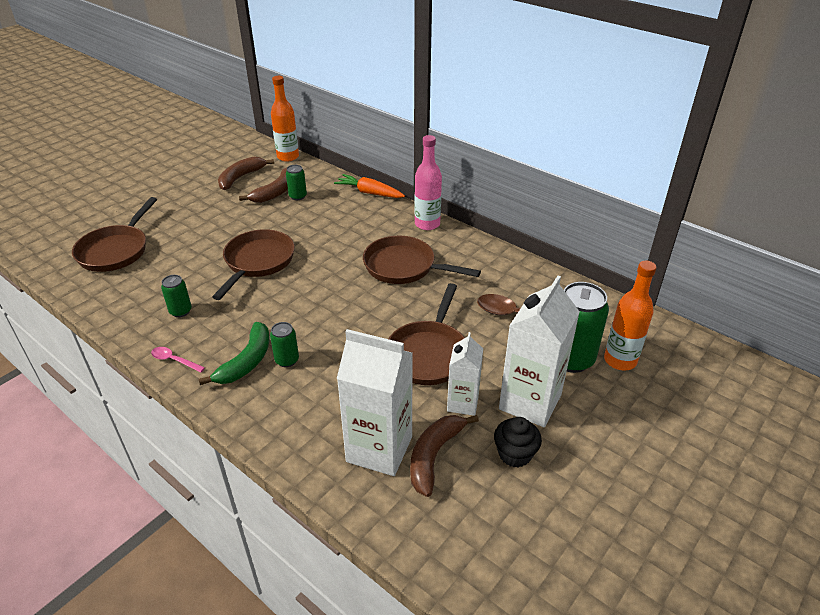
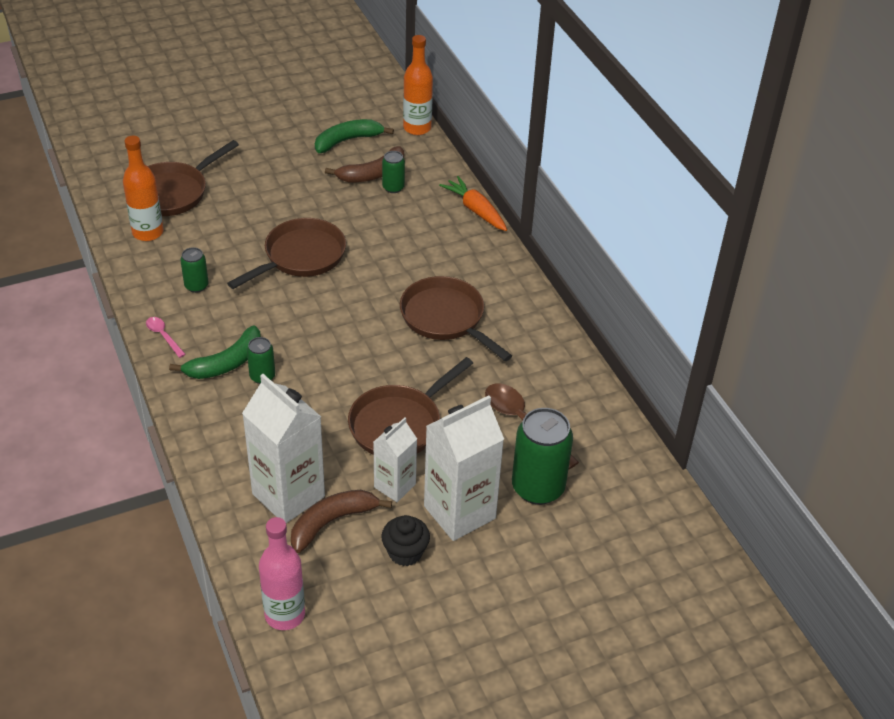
camera: 25 degrees right, 5 degrees up
brown banana [218,157,274,190] -> green banana [315,119,394,153]
pink bottle [415,135,442,230] -> pink bottle moved to [259,517,305,630]
orange bottle [604,261,656,371] -> orange bottle moved to [123,136,163,241]

